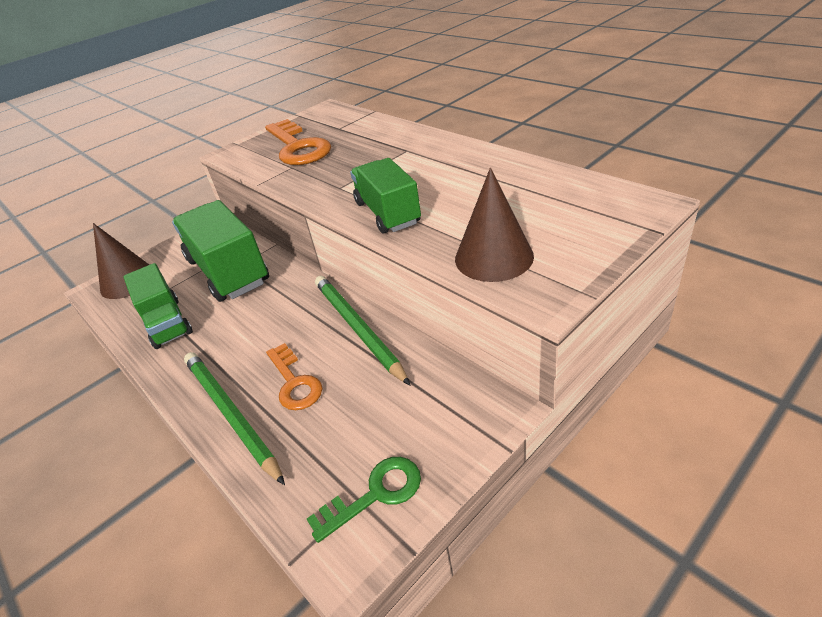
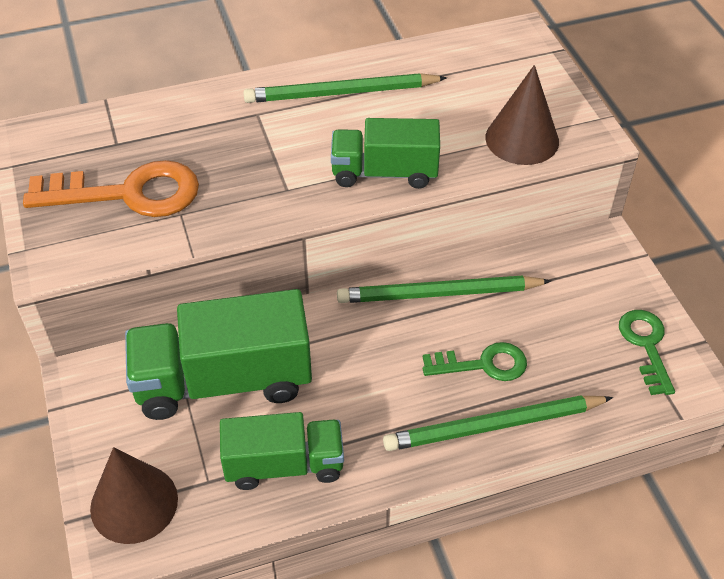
camera: 70 degrees left, 10 degrees up
orange key [266,343,322,410] -> green key [423,342,527,381]
none -> green pencil [243,73,447,103]

